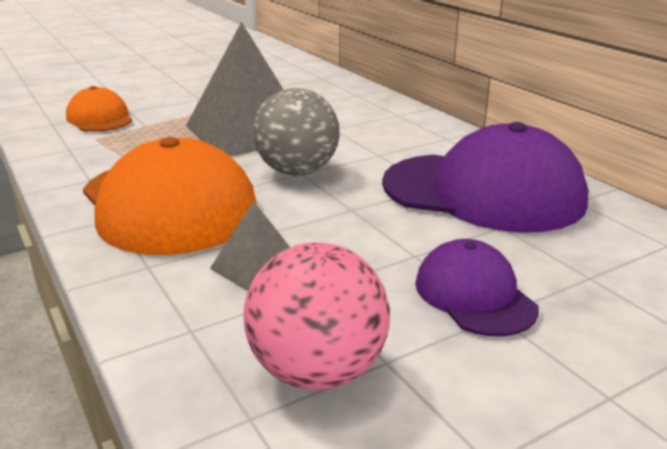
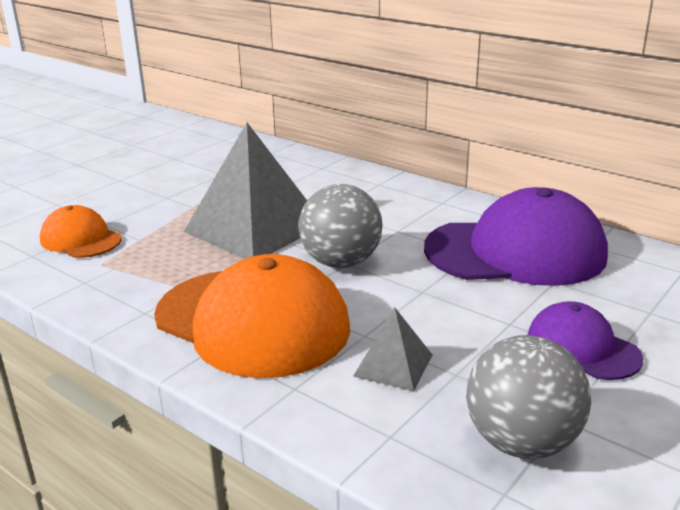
camera: 20 degrees left, 0 degrees up
pink ball [244,242,390,390] -> grey ball [466,335,591,459]

